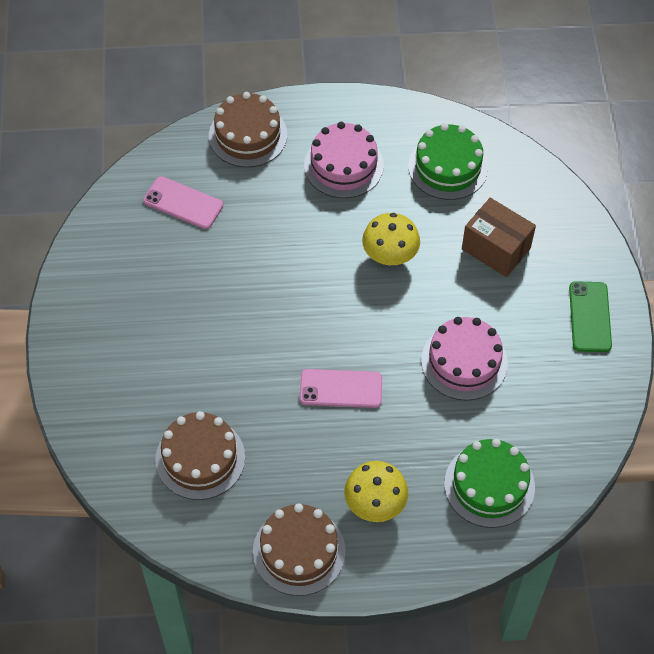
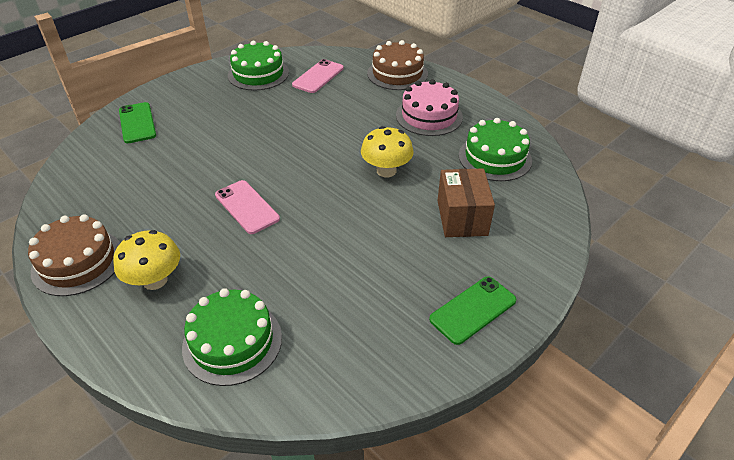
camera: 50 degrees right, 15 degrees down
pink phone [143,176,223,229] -> pink phone turned 45 degrees clockwise [292,59,344,93]
brown cake [155,411,245,500] -> none
pink cake [421,317,508,401] -> none
none -> green phone [119,102,156,143]
none -> green cake [228,41,289,91]

